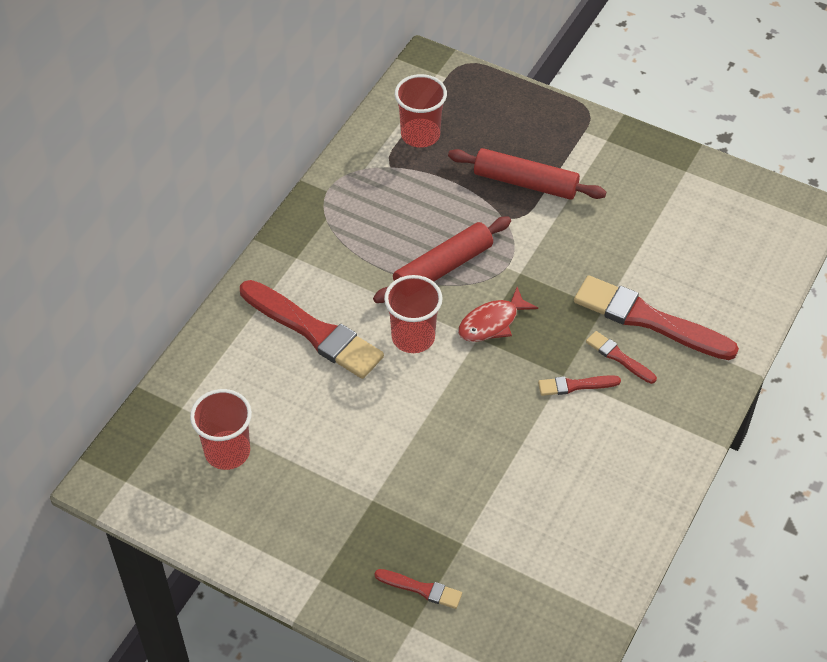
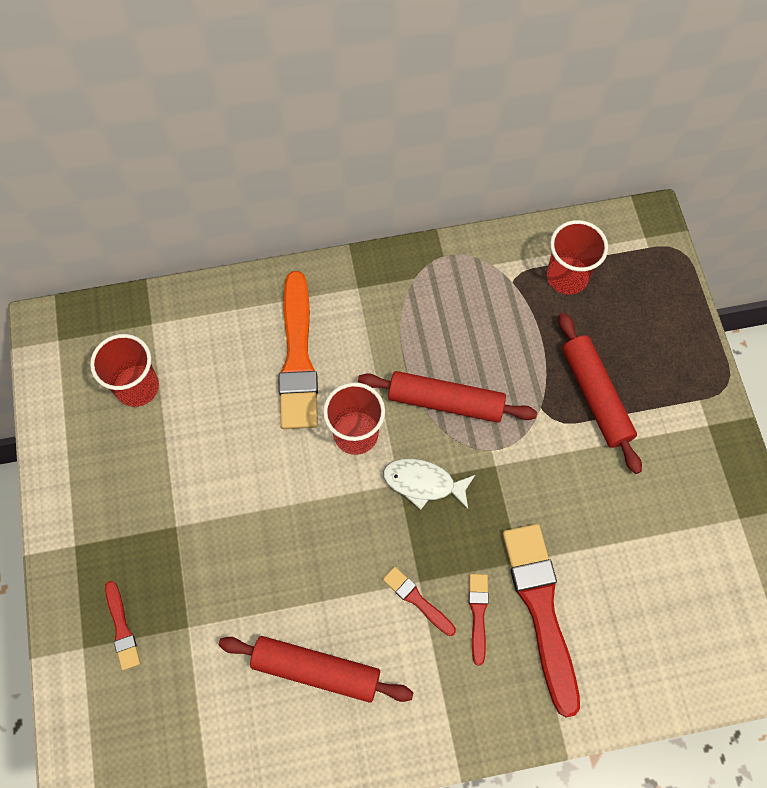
camera: 50 degrees right, 15 degrees up
red brush [240,280,384,379] -> orange brush [278,271,318,429]
red fish [458,287,538,342] -> white fish [383,459,475,510]
none -> red rolling pin [219,636,413,703]

